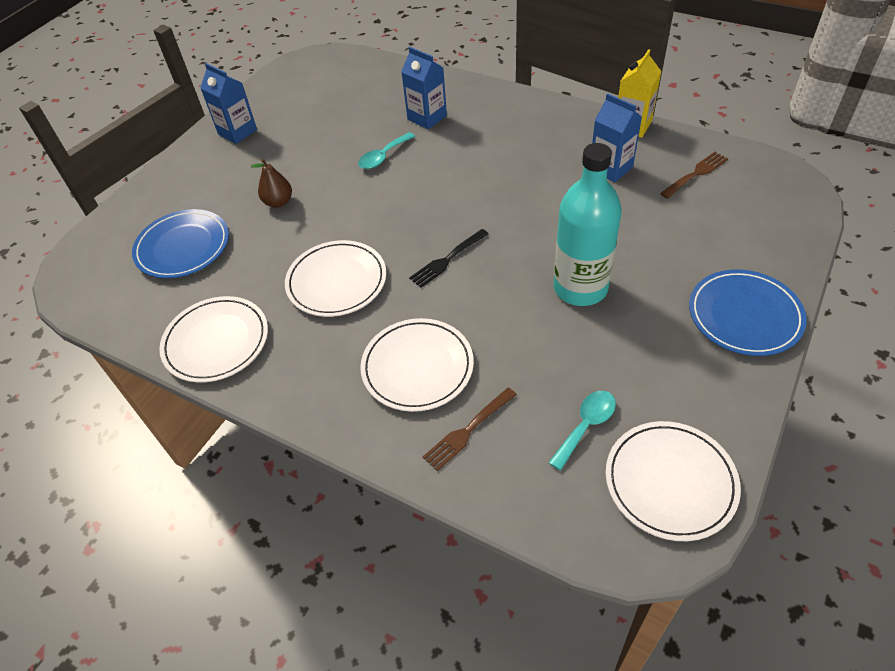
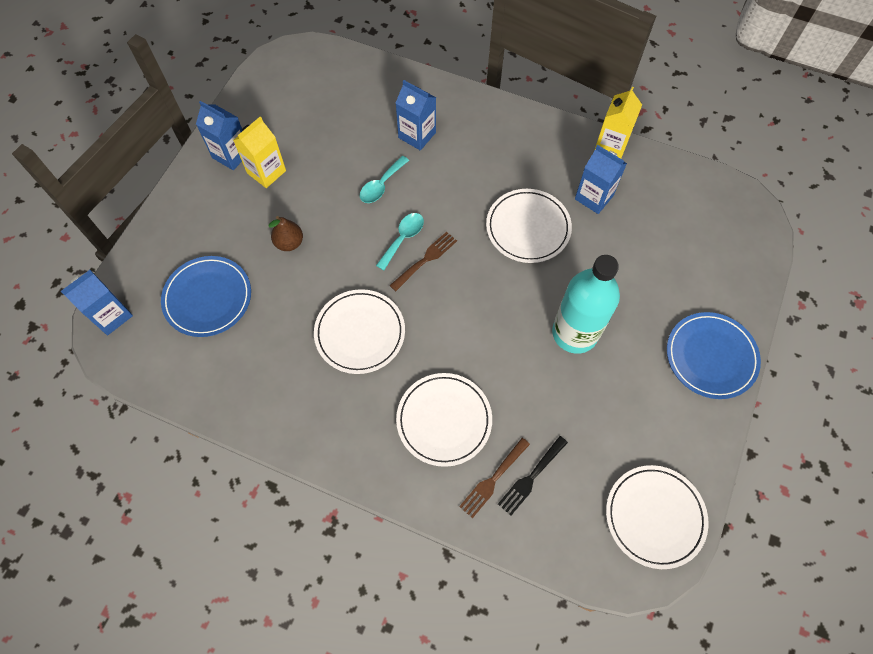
camera: 10 degrees left, 15 degrees up
white plate [159,296,268,383] -> white plate moved to [486,189,572,263]
black fork [409,229,489,288] -> black fork moved to [498,436,568,516]
turquoise spoon [548,391,616,471] -> turquoise spoon moved to [376,213,424,270]
brown fork [660,152,728,199] -> brown fork moved to [389,232,457,291]
none -> blue carton [61,270,133,335]
none -> yellow carton [233,117,286,188]

